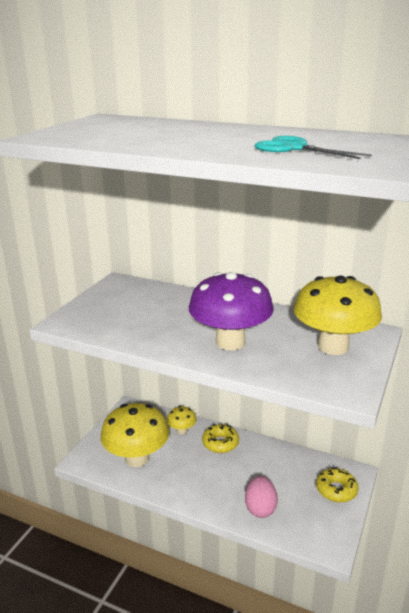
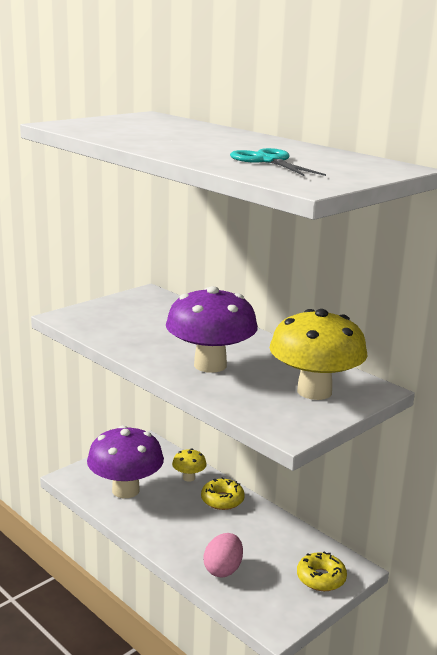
camera: 20 degrees right, 5 degrees down
yellow mushroom [101,403,169,467] -> purple mushroom [87,425,164,498]

